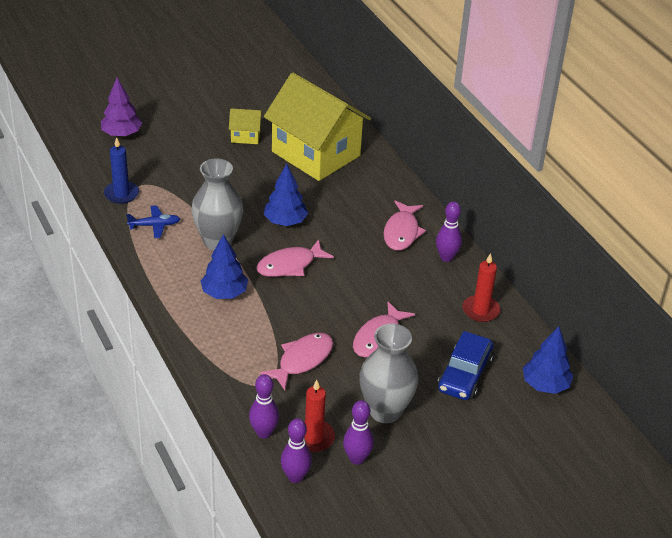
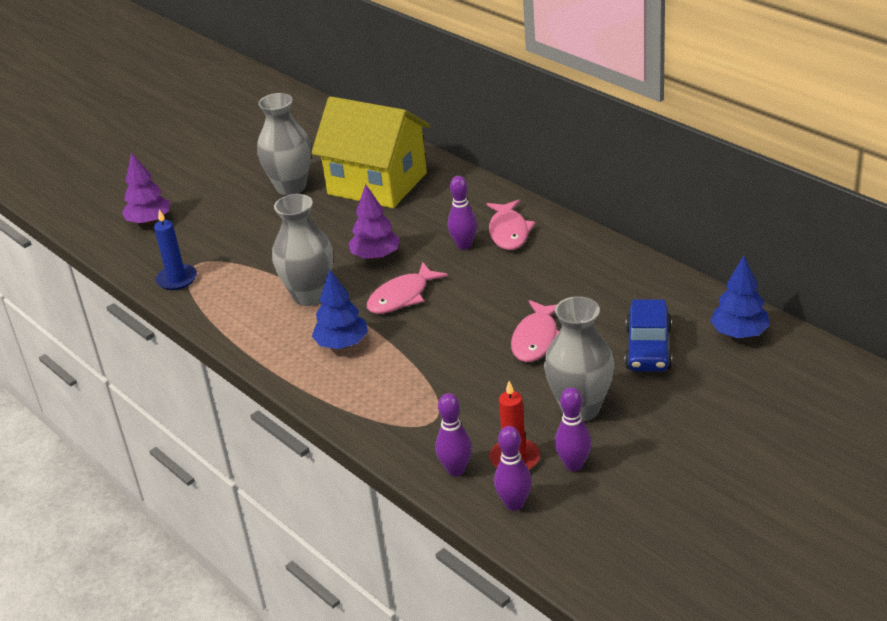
camera: 10 degrees left, 5 degrees down
blue plane [126,205,180,238] -> none
yellow house [229,108,263,144] -> grey vase [257,93,311,195]
pink fish [260,333,333,390] -> none
blue tree [264,164,308,226] -> purple tree [348,184,400,260]
purple bowling pin [436,201,462,262] -> purple bowling pin moved to [448,176,477,249]
red candle [463,253,500,322] -> none

